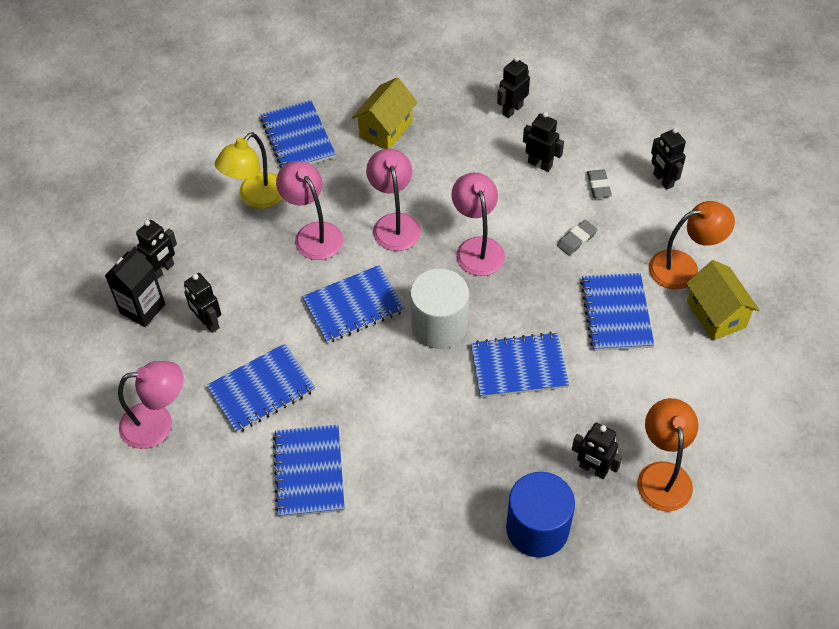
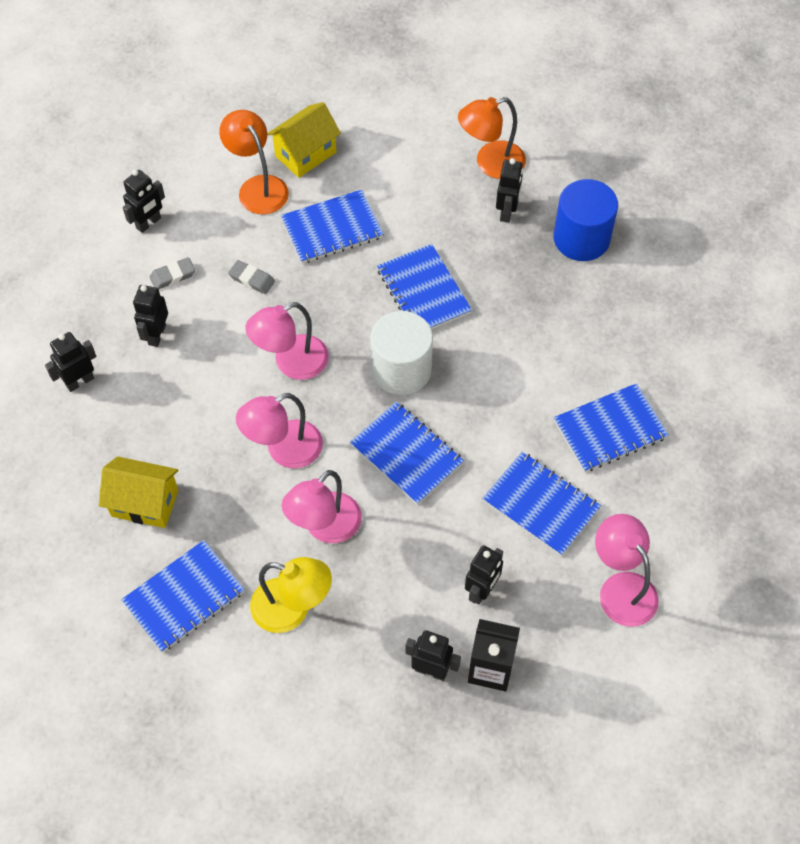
camera: 110 degrees left, 5 degrees up
black robot [497,56,530,118] -> black robot turned 120 degrees clockwise [45,332,96,392]

